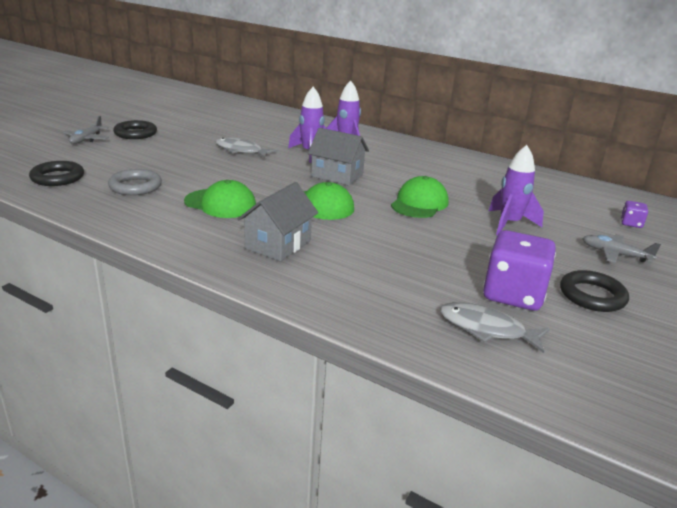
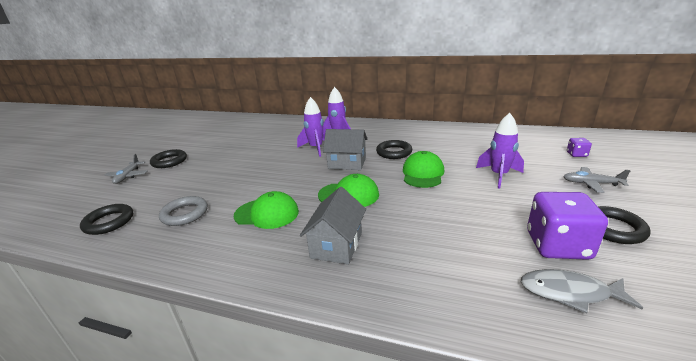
camera: 10 degrees left, 0 degrees up
grey fish [215,137,278,158] -> none
none -> black ring [376,140,412,159]

